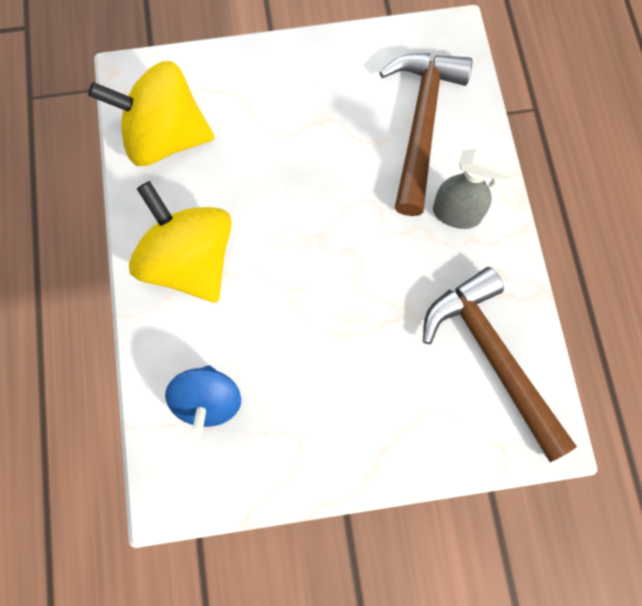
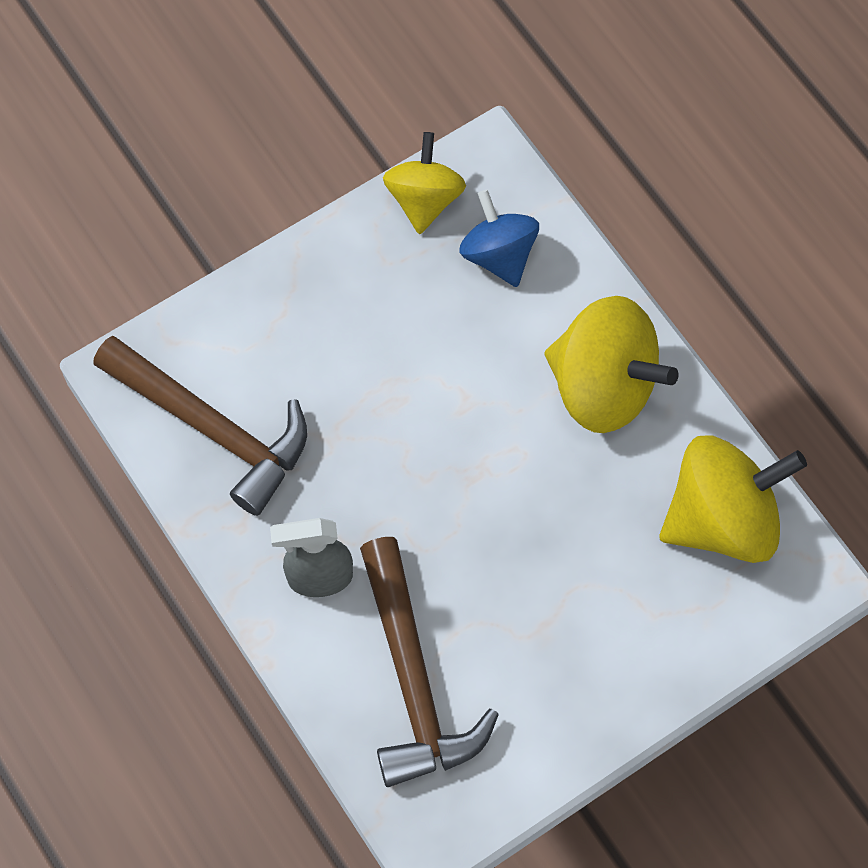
camera: 155 degrees right, 5 degrees down
none -> yellow spinning top [383,132,466,234]

